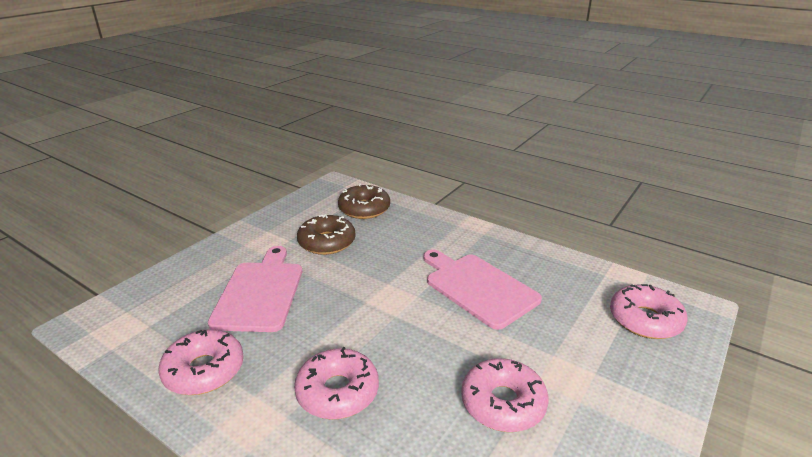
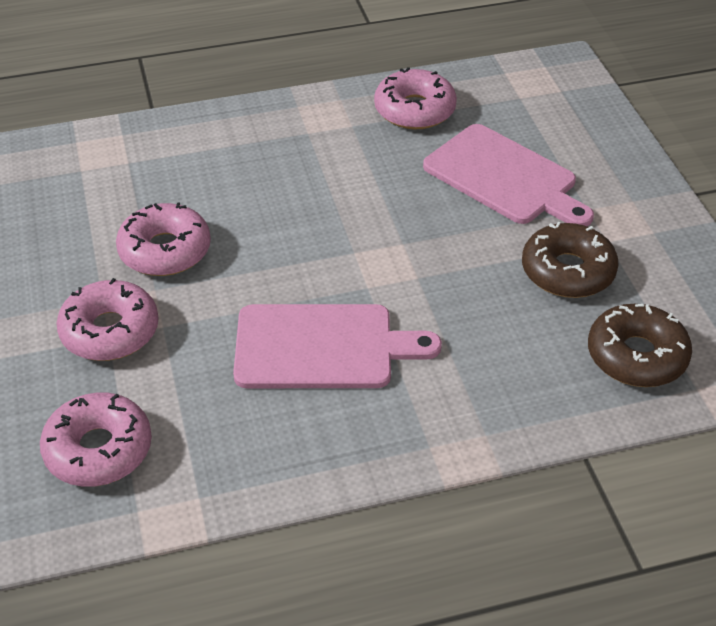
camera: 130 degrees right, 15 degrees up
pink donut [294,347,379,419] -> pink donut moved to [56,278,159,361]

